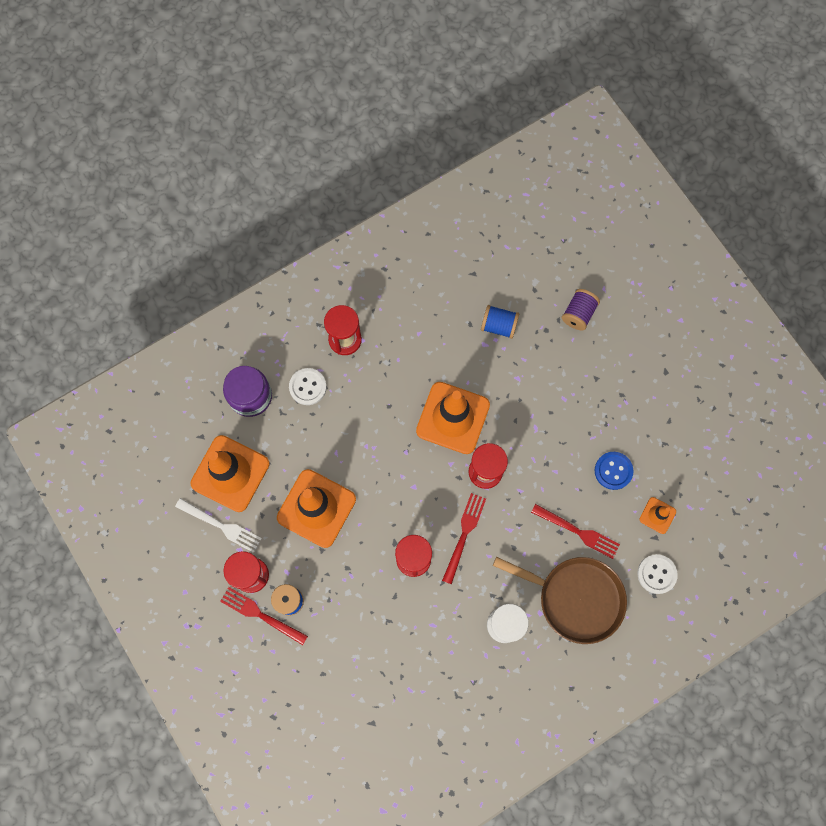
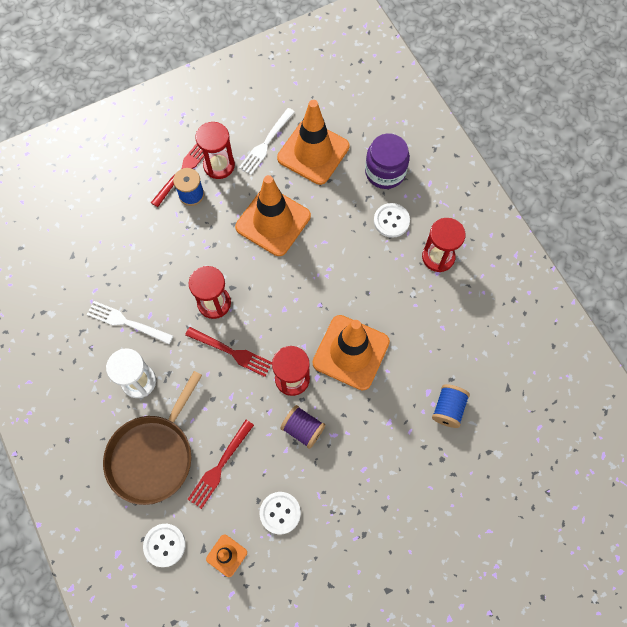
camera: 95 degrees right, 5 degrees down
purple spool [562,289,600,331] -> purple spool moved to [280,405,325,449]
blue button [595,452,633,490] -> white button [260,492,301,534]
none -> white fork [86,301,173,344]

